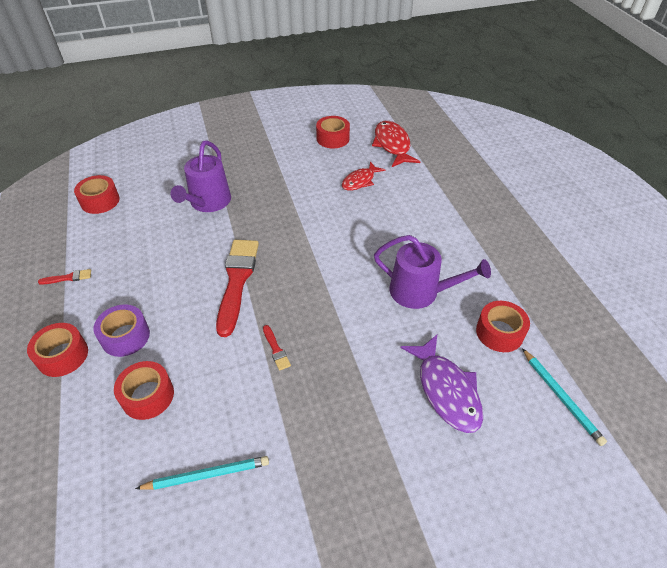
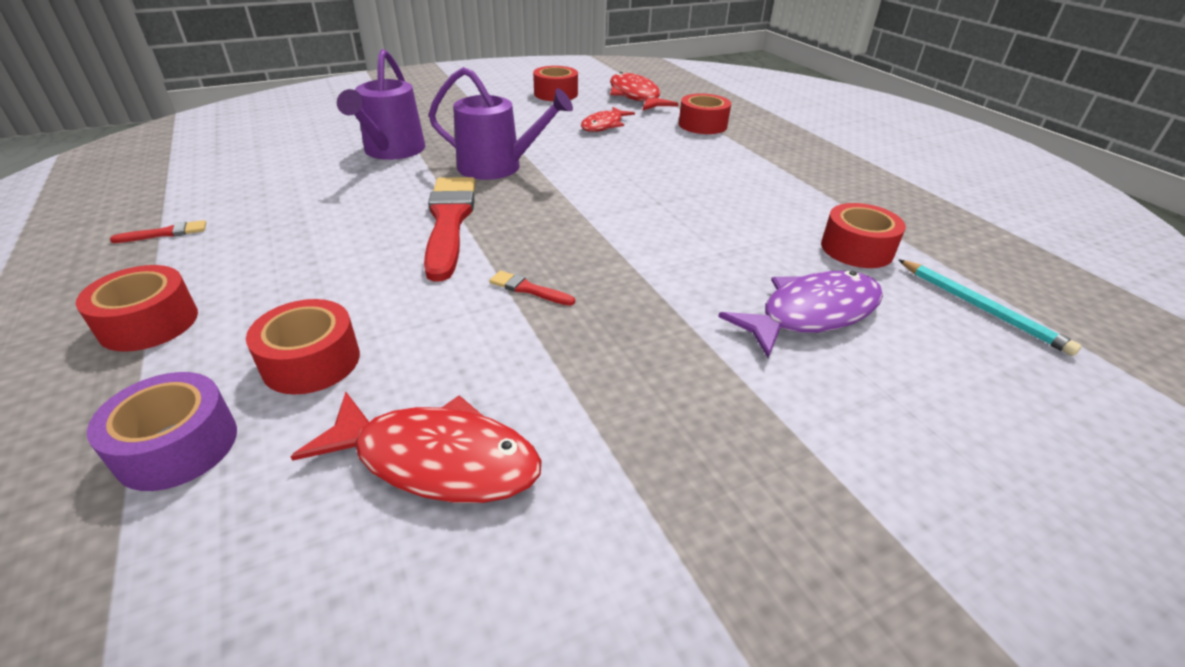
camera: 10 degrees left, 10 degrees down
red tape [74,175,120,214] -> red tape moved to [679,93,731,134]
purple tape [93,305,150,357] -> purple tape moved to [87,372,237,491]
turquoise pencil [135,456,269,490] -> red fish [290,391,542,503]
red brush [263,325,291,371] -> red brush turned 150 degrees clockwise [489,271,575,306]
purple watering can [374,235,491,309] -> purple watering can moved to [428,67,573,180]
purple fish [401,335,483,433] -> purple fish turned 90 degrees counterclockwise [718,271,883,358]

